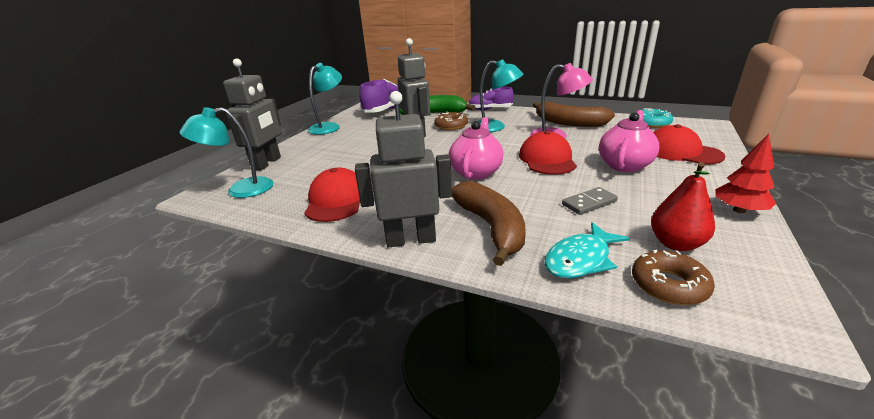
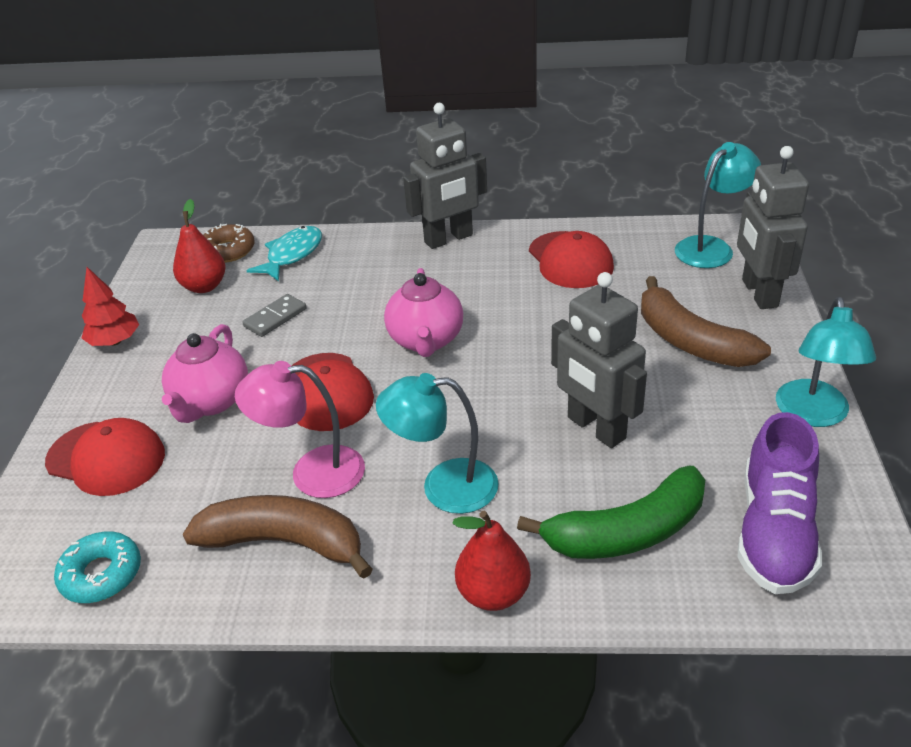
camera: 160 degrees right, 10 degrees up
brown donut [434,112,468,130] -> none
brown banana [452,181,526,266] -> brown banana moved to [641,276,771,367]
purple shoe [469,87,514,110] -> red pear [452,511,531,611]

